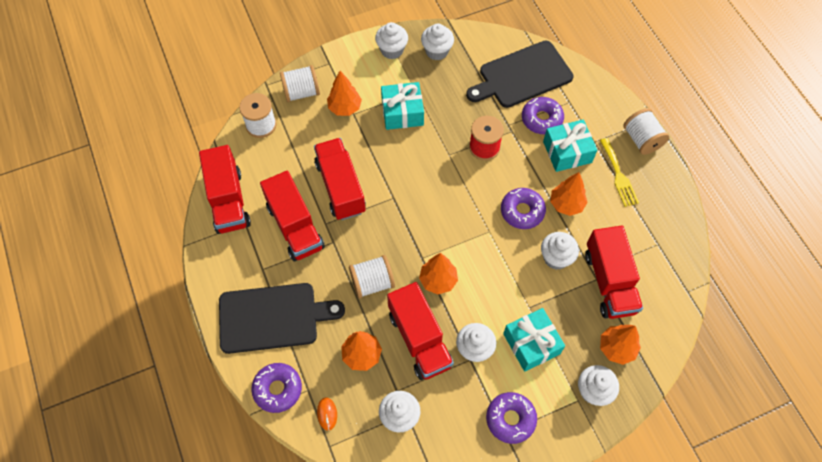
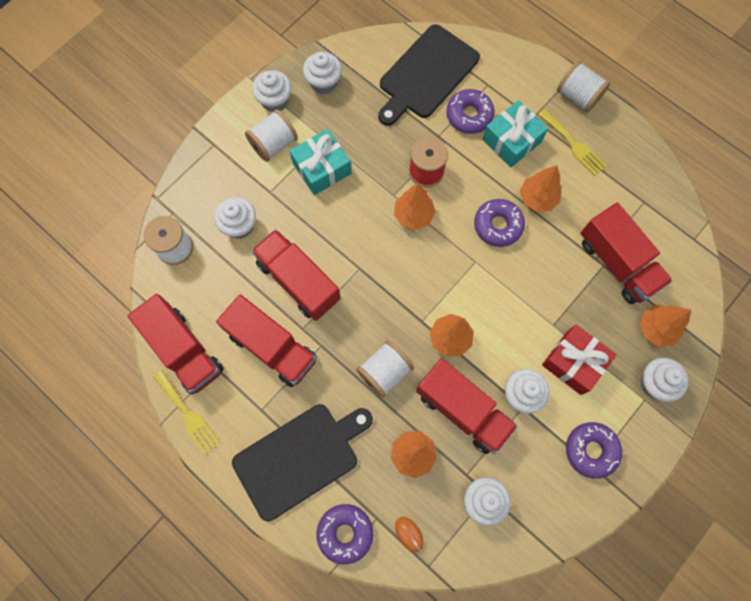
camera: 25 degrees left, 10 degrees up
white spool [280,65,320,102] -> white spool moved to [245,109,298,162]
orange tree [327,71,362,116] -> orange tree moved to [394,184,436,230]
turquoise gift [503,308,565,372] -> red gift [542,325,617,395]
white cupcake [541,232,579,270] -> white cupcake moved to [214,197,256,239]
none -> yellow fork [154,370,220,455]

